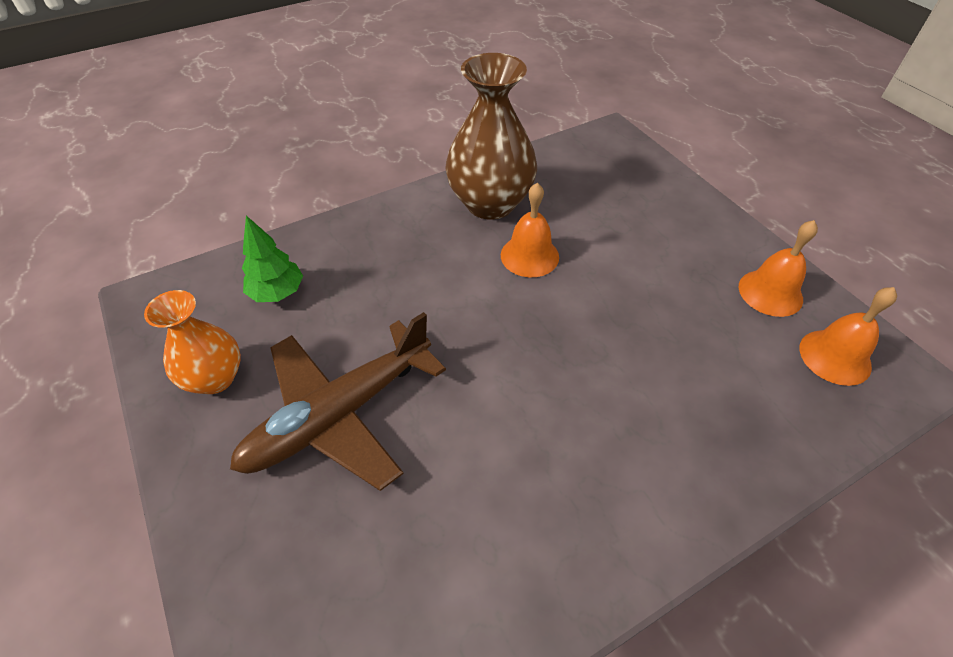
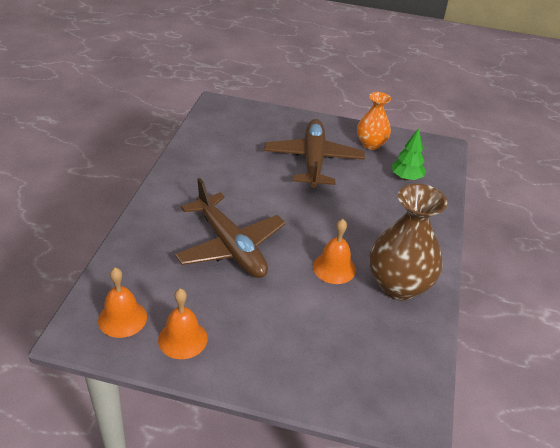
camera: 130 degrees right, 10 degrees down
none -> brown plane [175,178,286,278]

